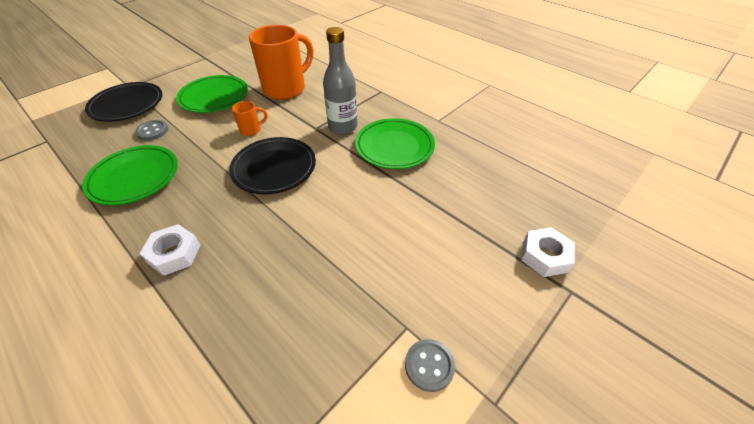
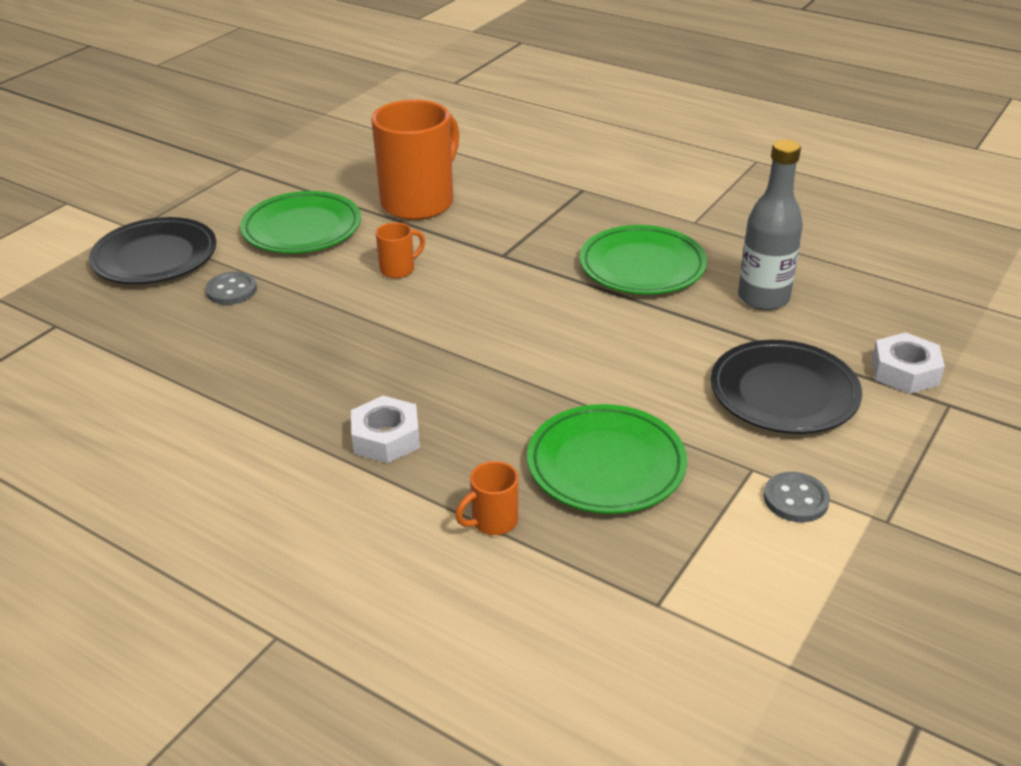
camera: 10 degrees left, 10 degrees down
green plate [82,145,178,205] -> green plate moved to [527,404,687,514]
black plate [229,137,316,194] -> black plate moved to [711,340,862,434]
grey bottle [323,27,357,135] -> grey bottle moved to [738,139,803,310]
none -> orange mug [455,461,518,535]

